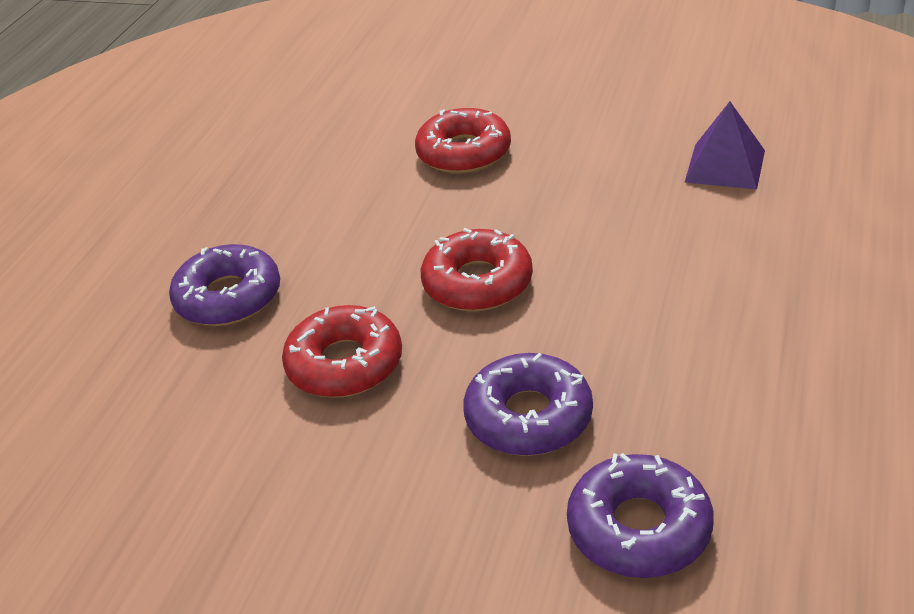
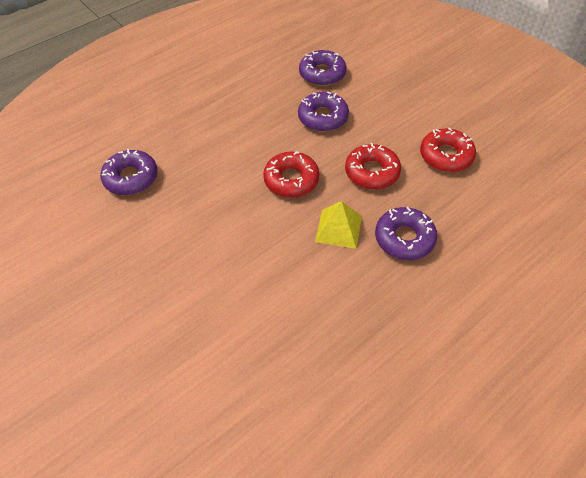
camera: 150 degrees left, 15 degrees up
red donut [415,108,511,174] -> red donut moved to [420,127,476,172]
purple pyramid [685,101,765,189] -> purple donut [101,149,158,195]
none -> yellow pyramid [315,201,362,249]

